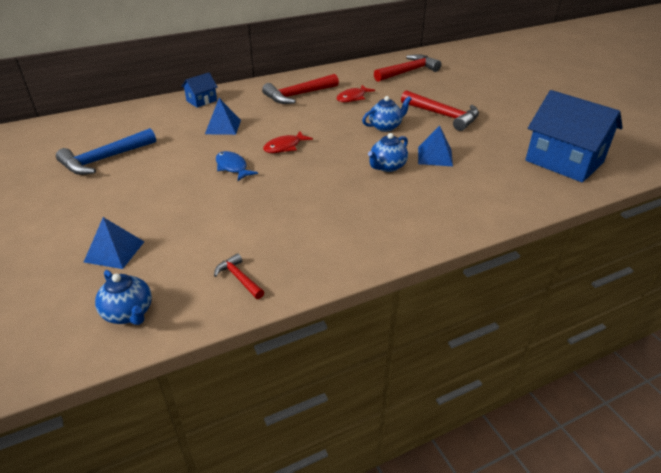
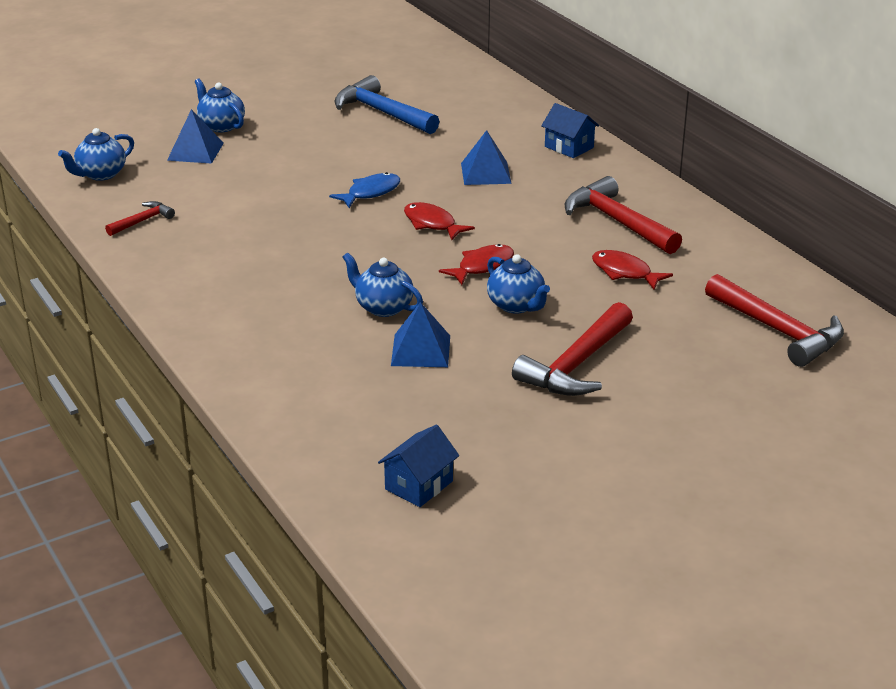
camera: 85 degrees right, 5 degrees down
blue house [525,90,623,182] -> blue house [378,425,459,507], size x0.48
none -> blue teapot [195,78,245,132]
none -> red fish [439,244,514,285]

